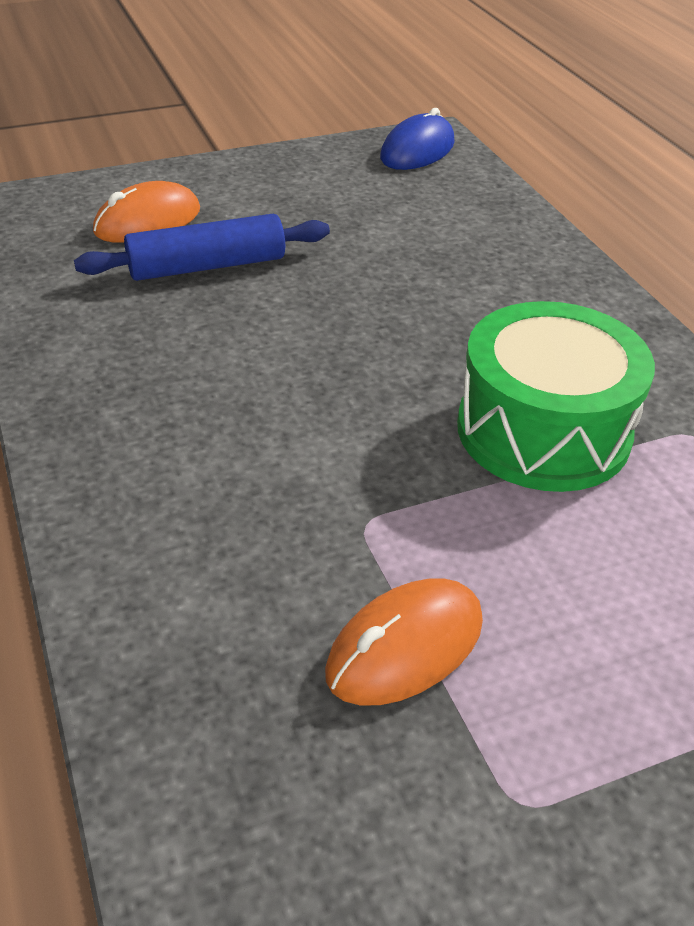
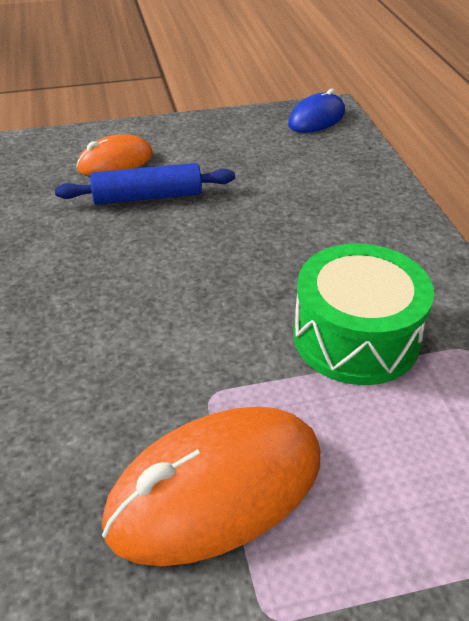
camera: 10 degrees right, 0 degrees up
orange mouse [325,578,483,705] -> orange mouse [102,406,320,566], size x1.78

